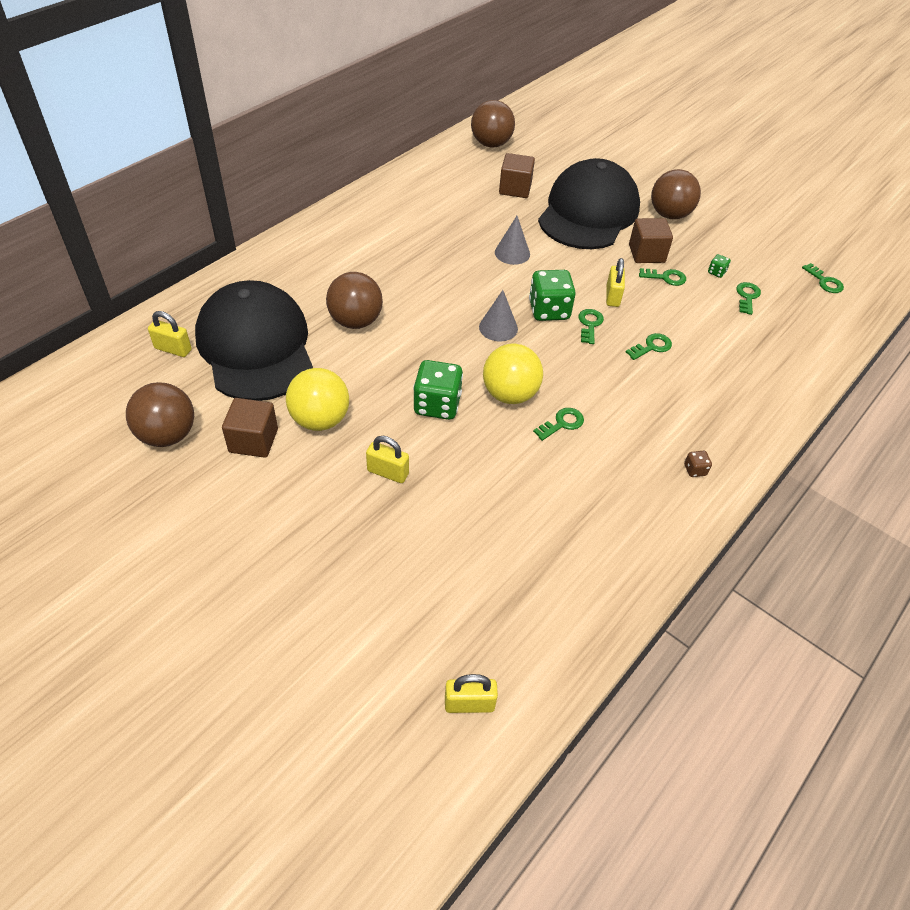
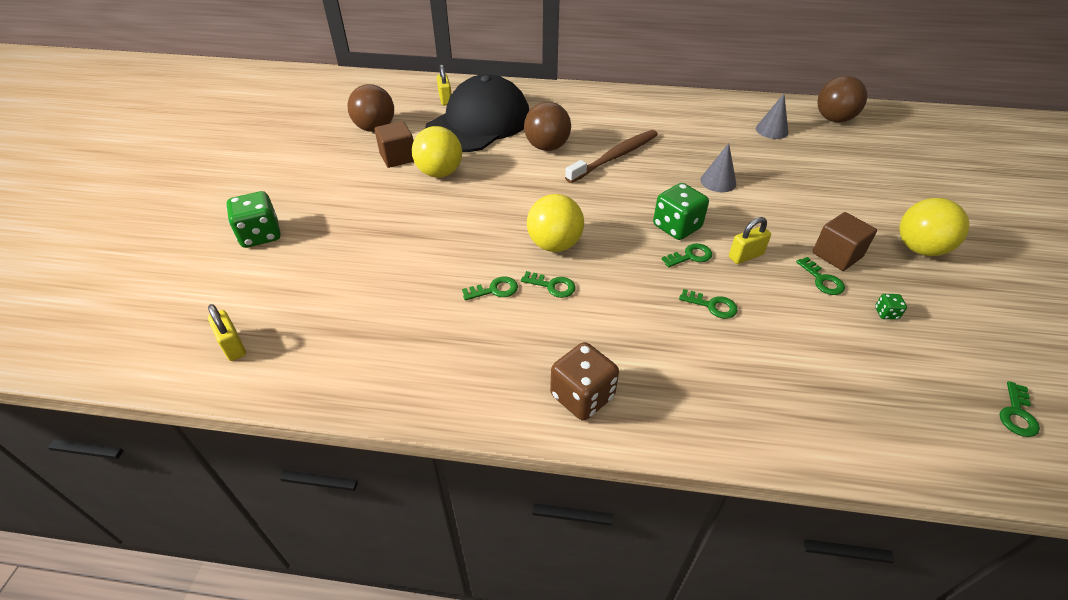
camera: 60 degrees right, 5 degrees down
yellow padlock [366,436,409,483] -> none
green dice [413,360,463,420] -> green dice moved to [226,191,281,248]
grey cone [479,290,518,341] -> grey cone moved to [756,94,789,139]
brown cube [499,153,535,198] -> none
black cap [538,158,640,249] -> none
brown ball [651,169,701,219] -> yellow ball [899,198,969,256]
brown dice [684,451,712,477] -> brown dice [550,342,619,421], size x2.26
green key [736,282,761,315] -> green key moved to [462,276,518,301]
none -> brown toothbrush [565,130,658,183]

